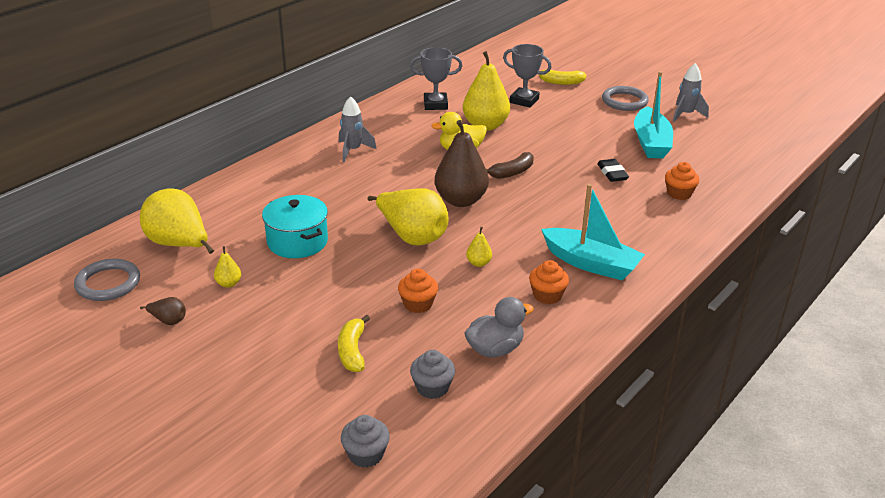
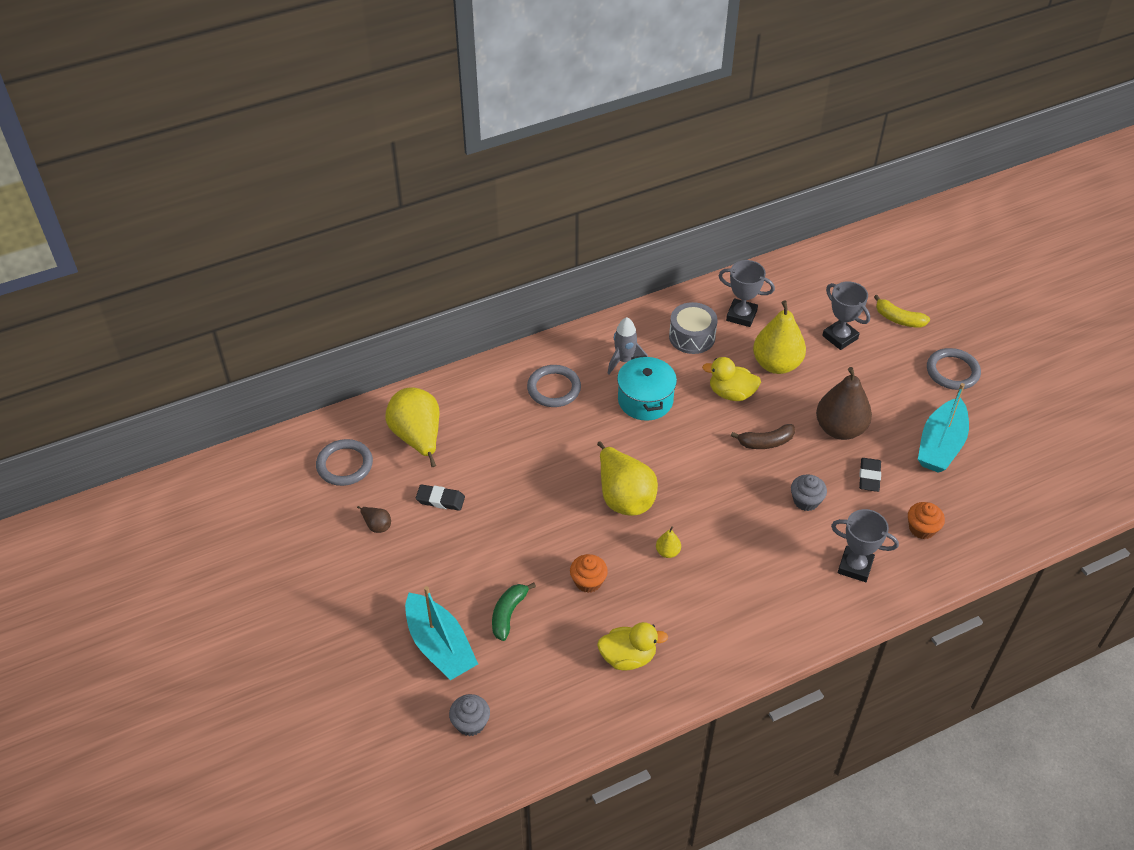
camera: 25 degrees right, 15 degrees up
yellow pear [214,246,241,288] -> black eraser [416,484,465,511]
turquoise pot [262,195,328,258] -> turquoise pot moved to [617,355,677,421]
yellow banana [338,315,370,372] -> green banana [492,583,536,641]
grey cupcake [410,350,455,399] -> grey cupcake moved to [791,474,827,511]
brown pear [435,120,489,207] -> brown pear moved to [816,367,872,440]
grey duck [464,297,534,358] -> yellow duck [597,622,668,670]
orange cupcake [529,260,569,304] -> none
turquoise boat [541,184,645,281] -> turquoise boat moved to [405,586,478,680]
grey rocket [673,63,709,122] -> none
none -> grey ring [527,365,581,407]
none -> grey drum [669,302,717,354]
none -> grey trophy [831,509,899,582]

